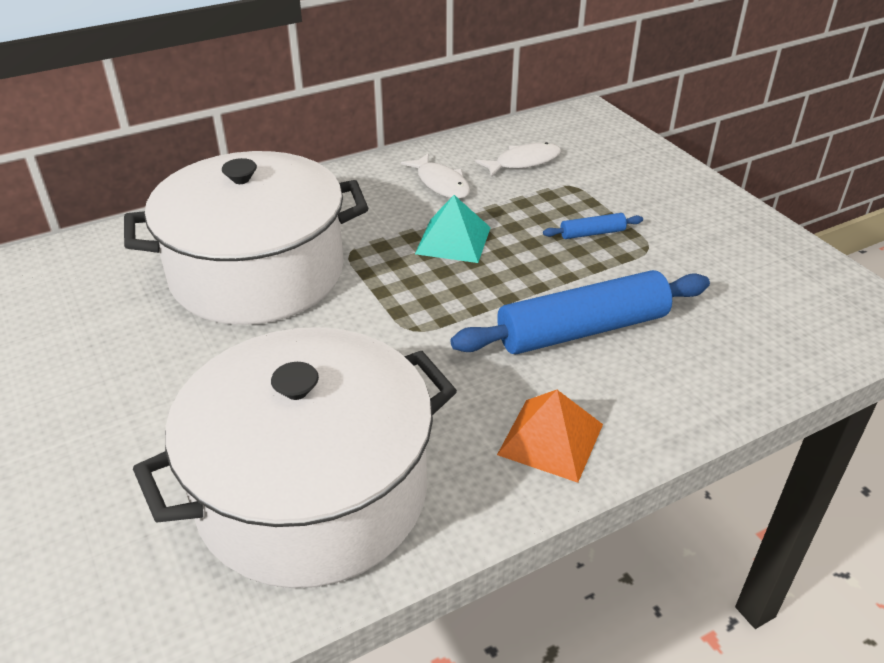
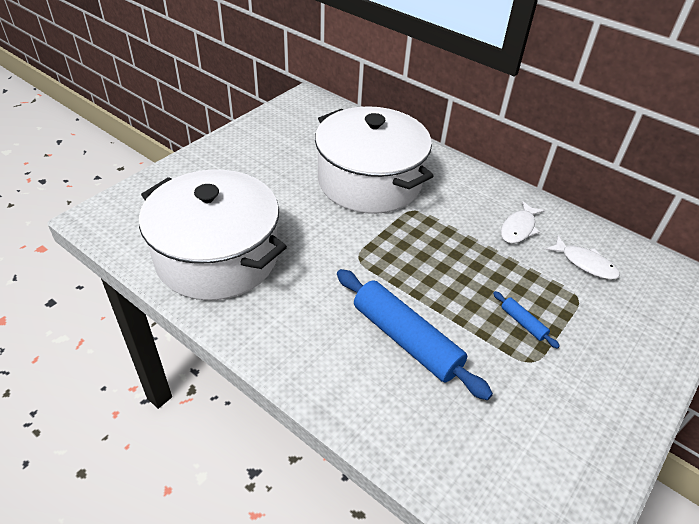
camera: 65 degrees right, 5 degrees up
turquoise pyramid [415,195,491,263] -> none
orange pyramid [497,390,603,483] -> none

